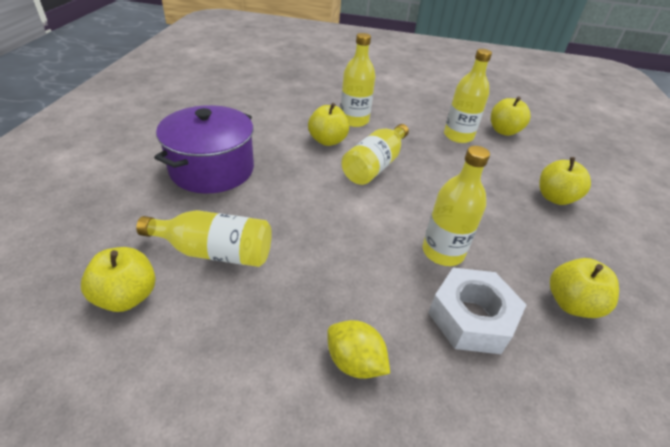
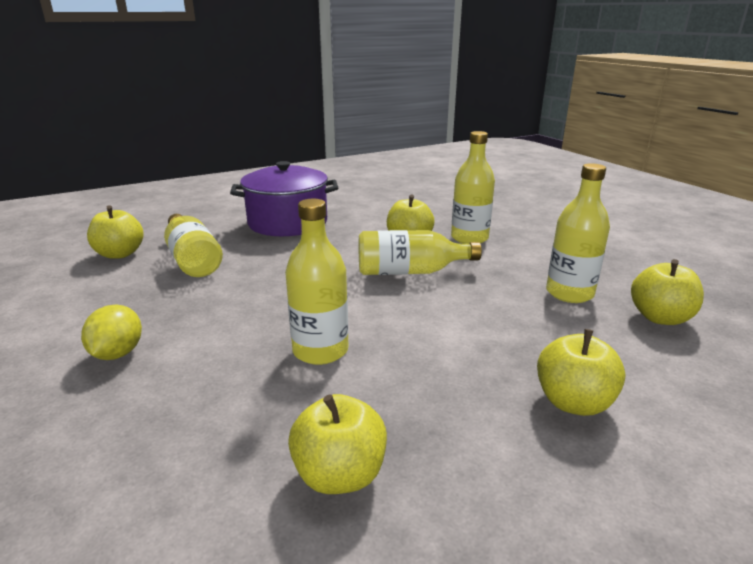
camera: 55 degrees right, 15 degrees down
white nut [428,268,526,354] -> none

